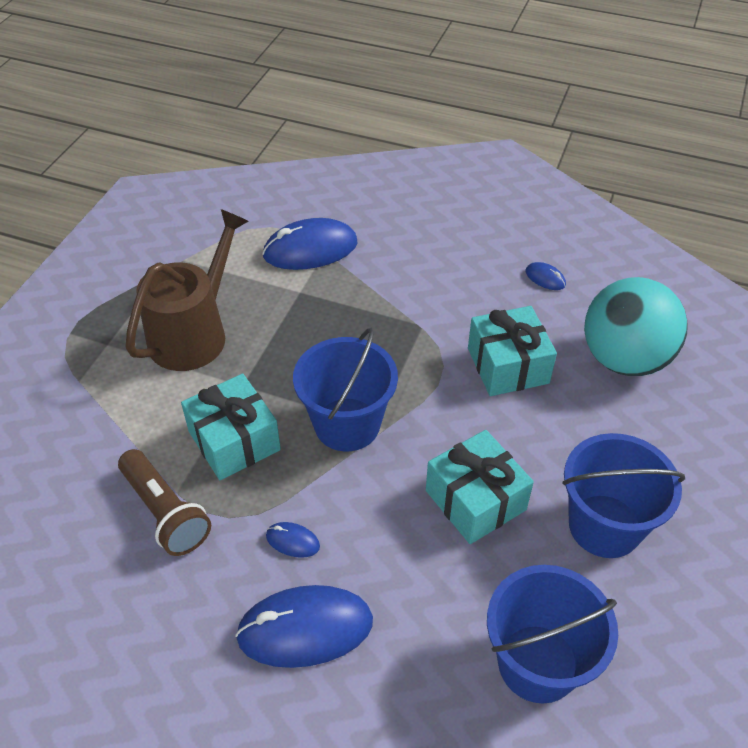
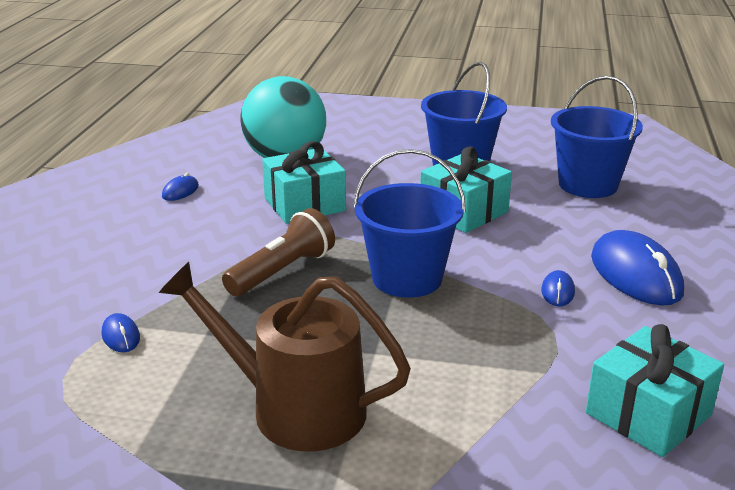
camera: 100 degrees left, 20 degrees down
brown flashlight [118,449,211,556] -> brown flashlight moved to [222,208,335,296]
turquoise gift [181,374,281,480] -> turquoise gift moved to [586,324,724,457]
blue mouse [262,218,358,270] -> blue mouse [102,313,140,352], size x0.45

